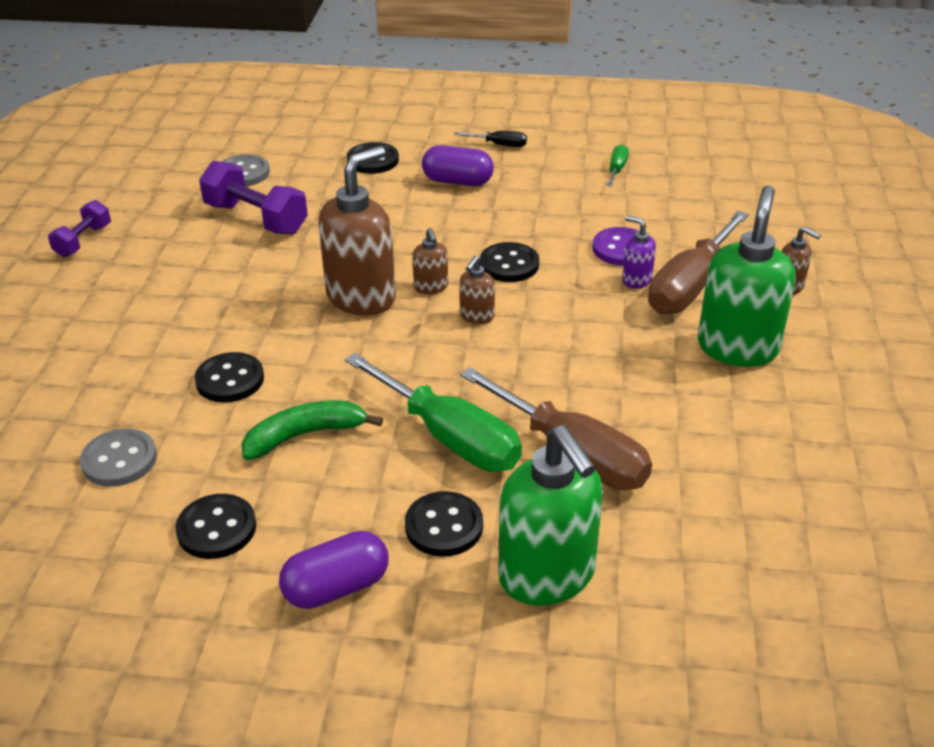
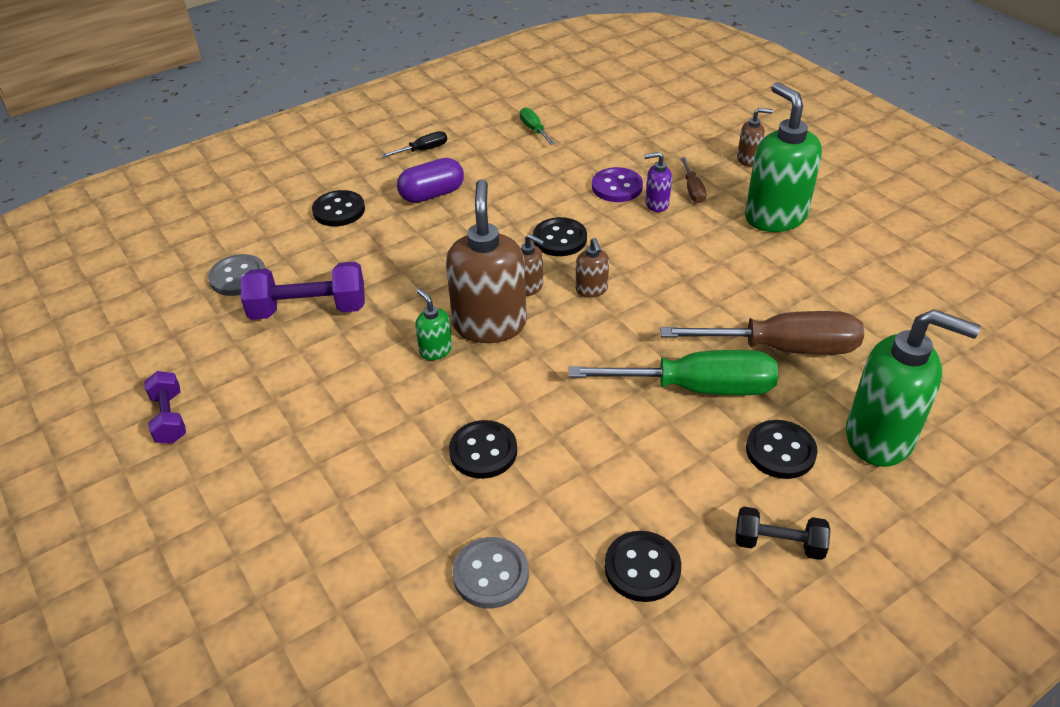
camera: 40 degrees left, 5 degrees up
green banana [242,400,383,460] -> none
purple capsule [279,531,389,609] -> black dumbbell [735,507,831,560]
brown screwdriver [648,211,749,314] -> brown screwdriver [681,157,706,203], size x0.45
none -> green soap dispenser [415,289,452,360]

